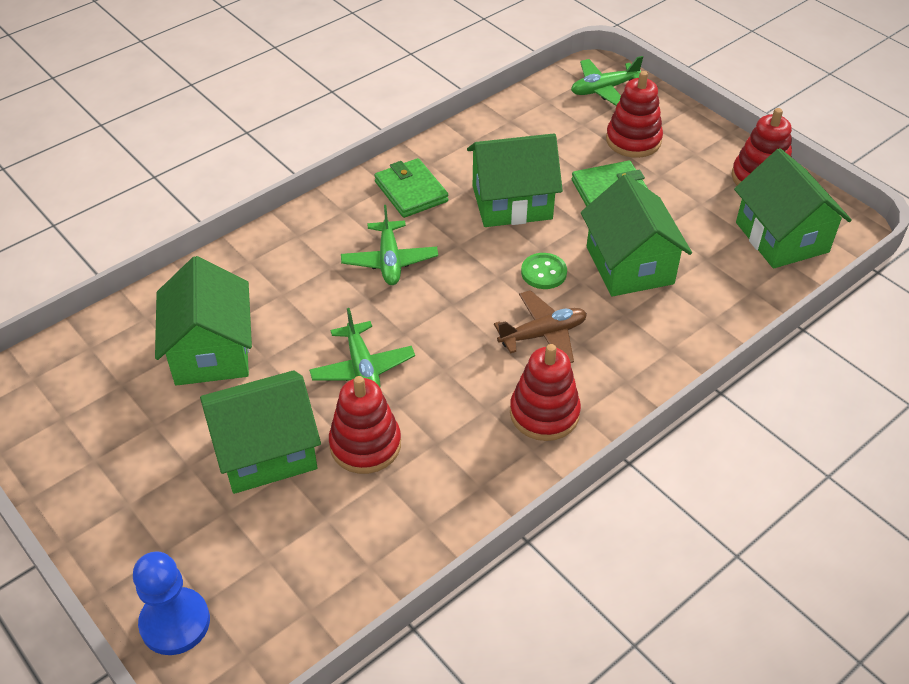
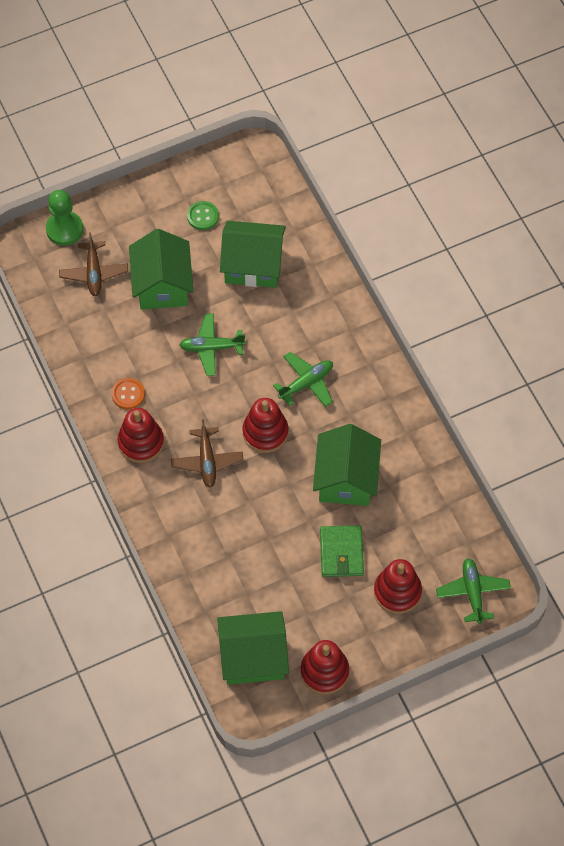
camera: 105 degrees right, 15 degrees up
blue pawn [133,551,210,655] -> green pawn [46,190,83,246]
red stacking toy [329,376,401,474] -> red stacking toy moved to [243,398,288,453]
green plane [341,205,438,285] -> green plane turned 135 degrees clockwise [273,352,333,407]
green wallet [374,158,448,218] -> none
green button [521,253,567,289] -> green button moved to [187,201,219,230]
green house [581,174,692,296] -> none
none -> brown plane [59,232,128,296]
none -> orange button [111,378,145,409]

